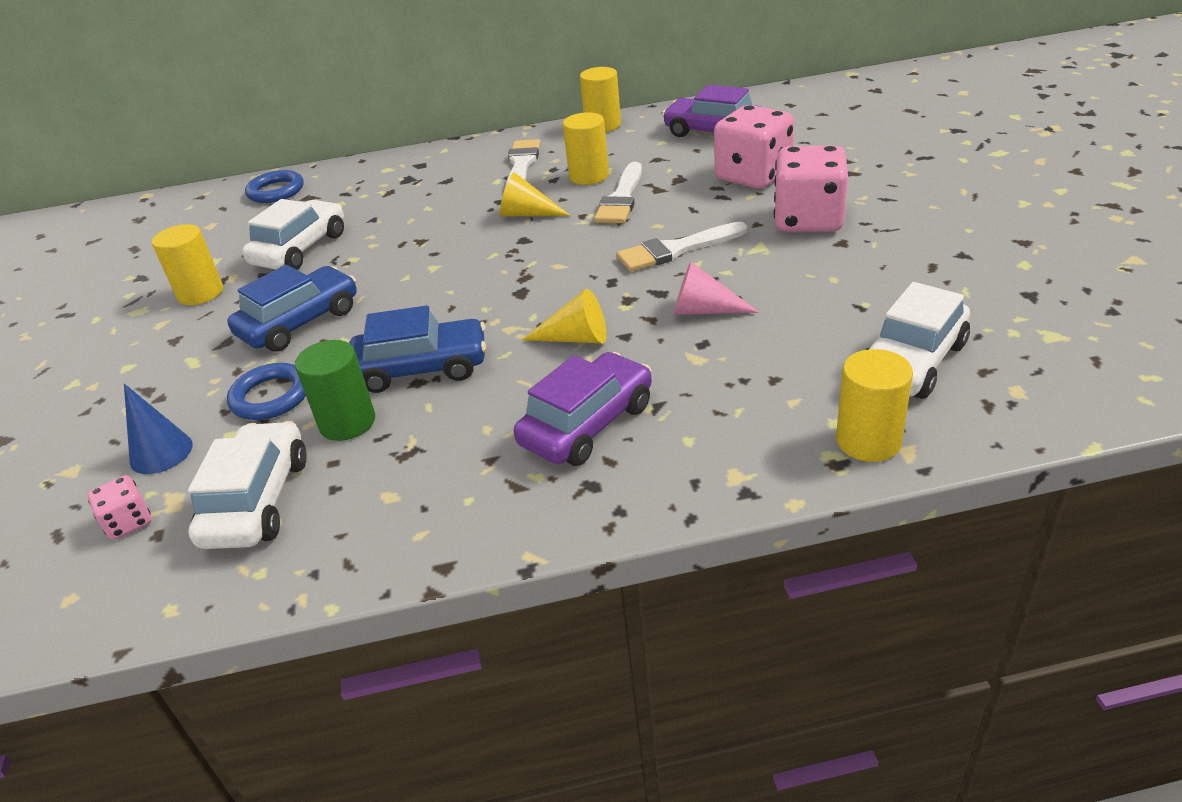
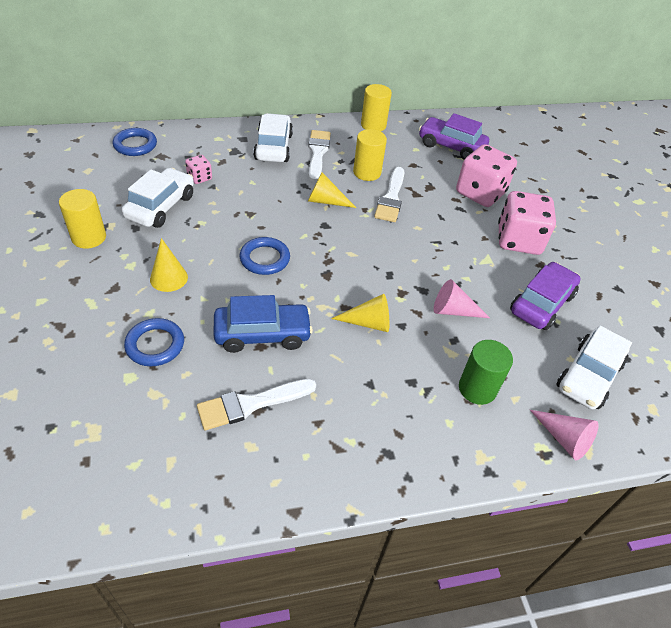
camera: 10 degrees left, 10 degrees up
pink dice [87,475,152,540] -> pink dice moved to [185,155,212,184]
blue cone [124,383,193,474] -> none
white car [188,421,307,549] -> white car moved to [253,113,293,162]
blue car [227,265,357,352] -> yellow cone [150,238,188,292]
green cylinder [295,340,375,441] -> green cylinder moved to [459,340,513,405]
purple car [514,352,652,466] -> purple car moved to [510,262,581,330]
white brush [616,222,748,272] -> white brush moved to [197,379,316,430]
yellow cylinder [836,349,913,462] -> pink cone [530,410,598,460]
none -> blue ring [240,237,290,275]

